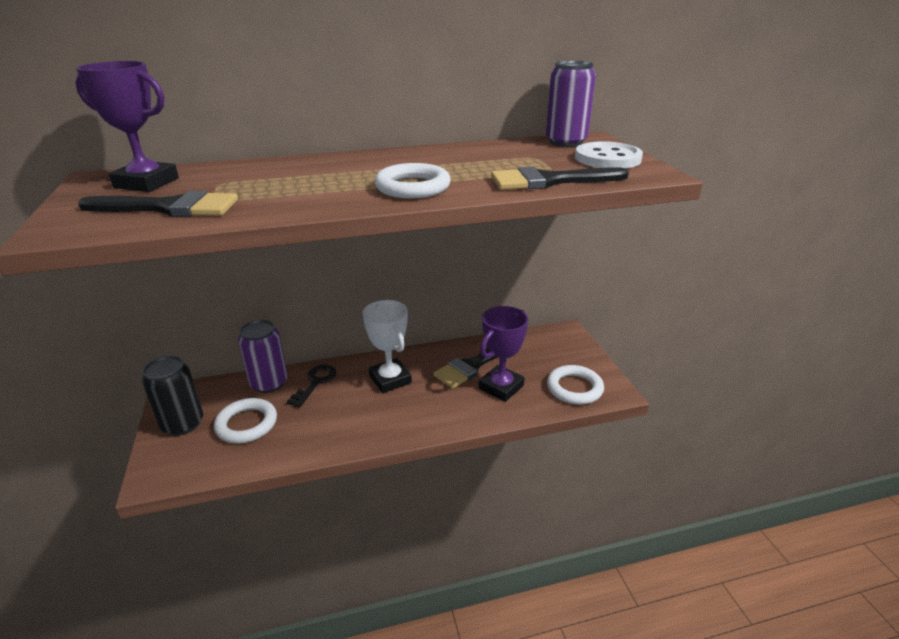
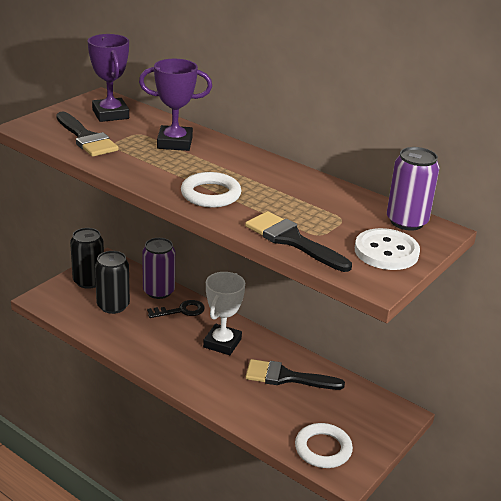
camera: 50 degrees right, 0 degrees up
white ring [214,398,277,443] -> black can [95,251,130,314]
purple trophy [479,306,528,402] -> purple trophy moved to [139,59,212,151]

